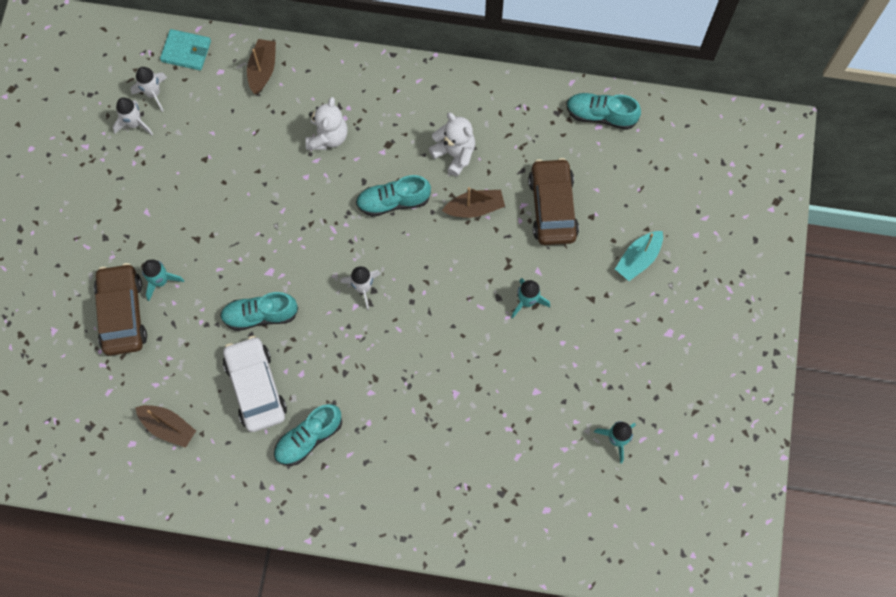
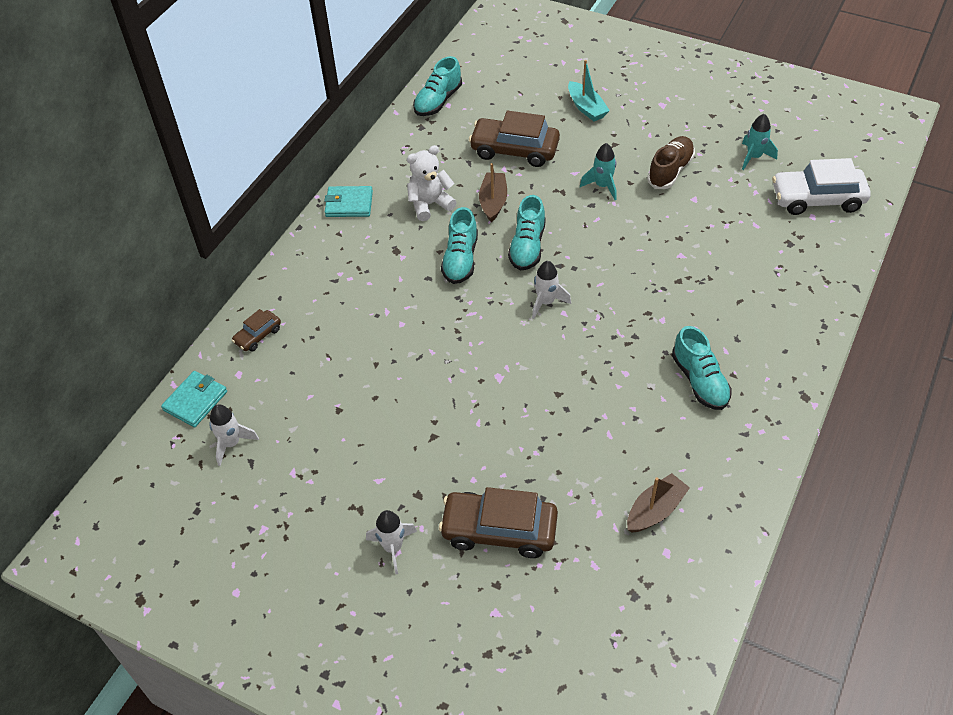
camera: 70 degrees left, 20 degrees down
white rocket [113,97,153,135] -> white rocket moved to [366,510,417,574]
turquoise rocket [142,260,184,301] -> none
turquoise shoe [220,292,298,331] -> turquoise shoe moved to [508,195,546,271]
white car [223,336,287,432] -> white car moved to [772,158,871,215]
brown boat [247,39,276,94] -> brown car [232,309,281,351]
white teddy bear [305,97,348,150] -> none
none -> turquoise wallet [324,186,373,217]
none -> brown shoe [647,136,695,189]

